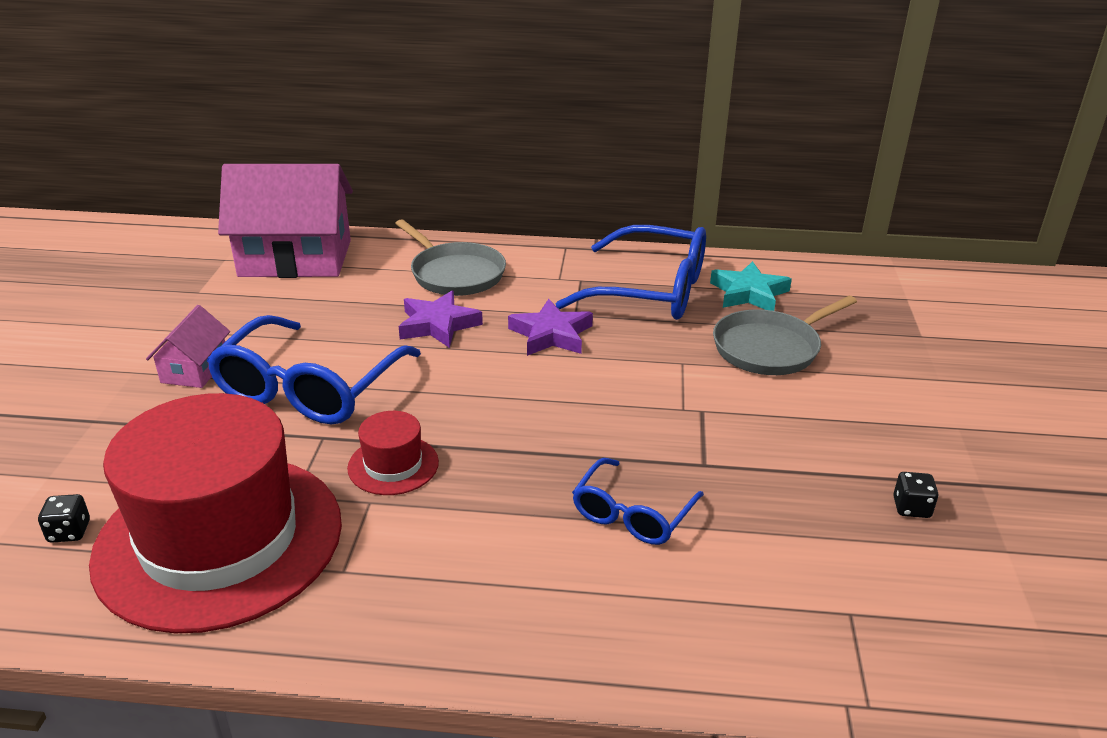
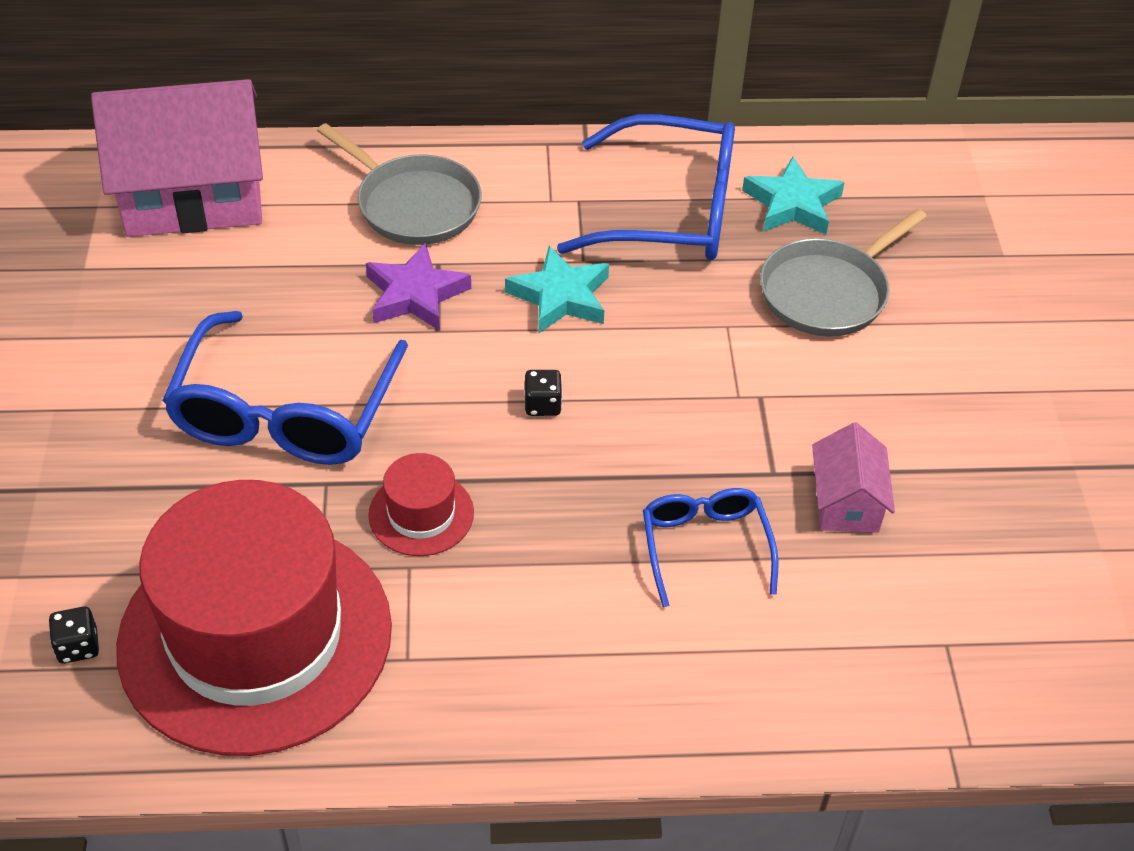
camera: 10 degrees left, 15 degrees up
pink house [146,305,230,388] -> pink house moved to [812,423,895,533]
purple star [508,299,593,356] -> turquoise star [505,246,609,334]
blue glasses [572,458,704,545] -> blue glasses turned 150 degrees clockwise [643,488,779,607]
black dice [893,472,939,518] -> black dice moved to [524,370,562,416]

